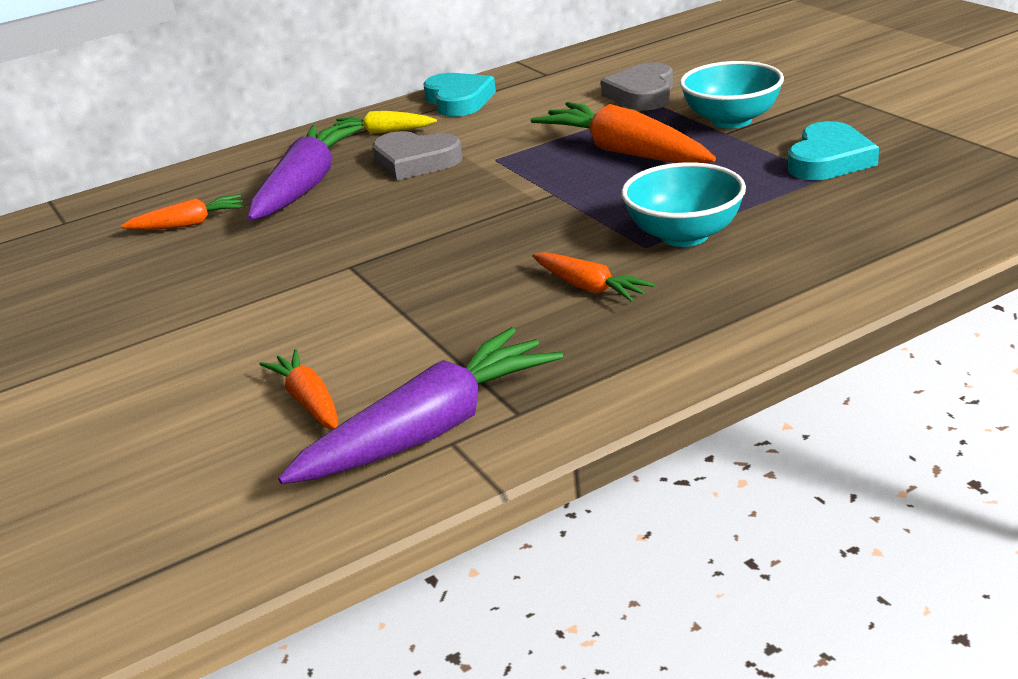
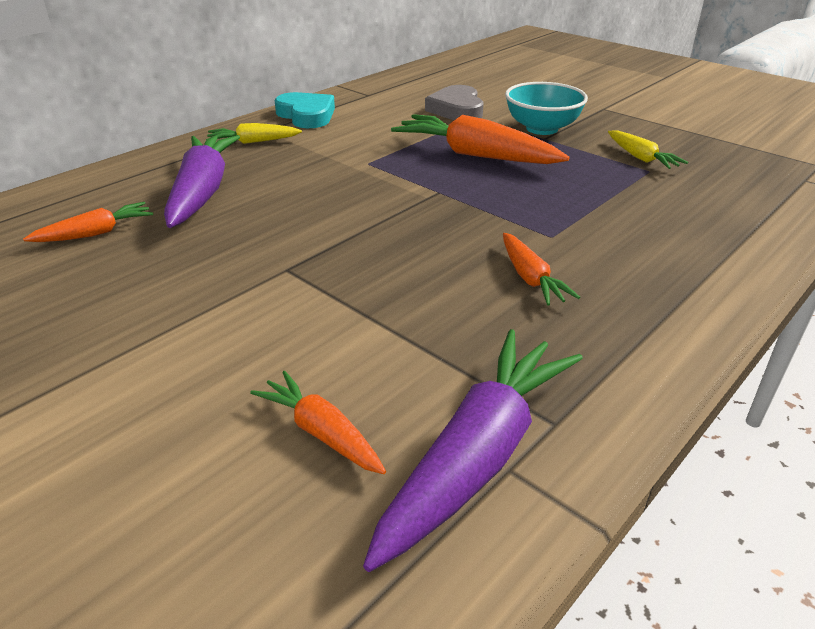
camera: 20 degrees left, 5 degrees up
grey heart [372,131,463,180] -> none
orange carrot [533,252,655,302] -> orange carrot turned 45 degrees clockwise [503,233,580,306]
turquoise bowl [621,162,746,247] -> none
turquoise heart [788,121,879,180] -> yellow carrot [608,130,688,169]

